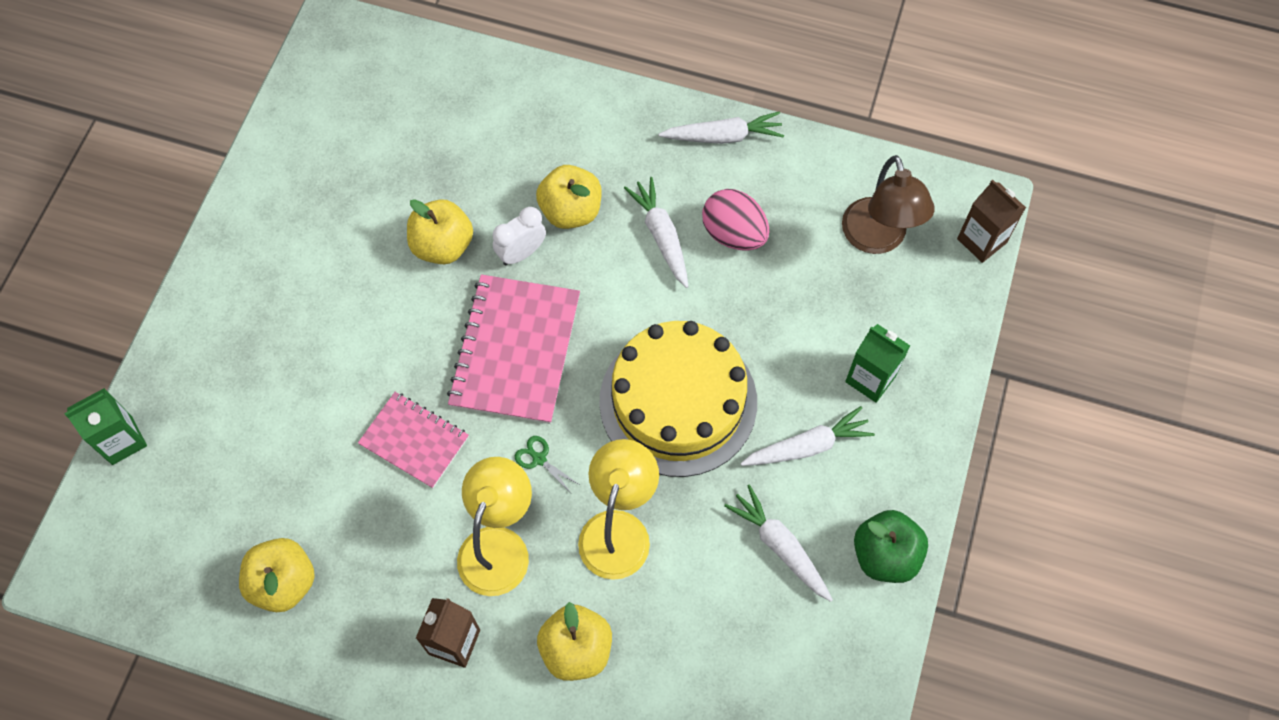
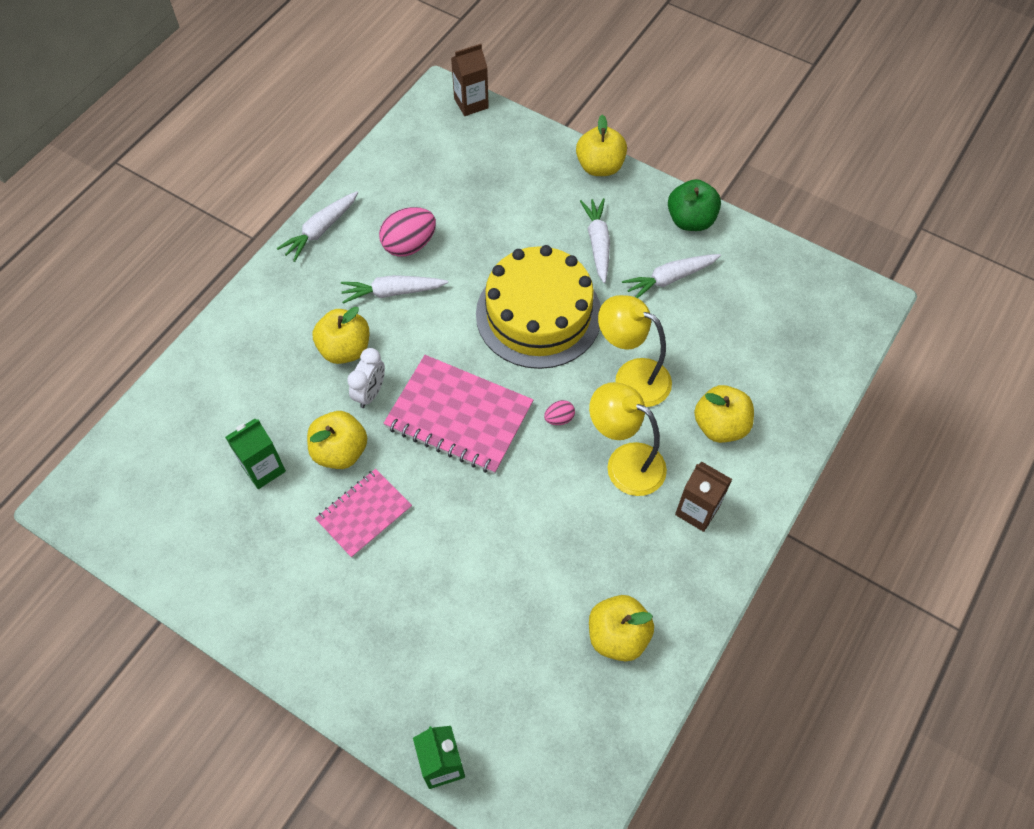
camera: 75 degrees left, 5 degrees down
pink notebook [358,392,469,489] -> pink notebook moved to [315,469,412,558]
white clock [492,207,546,265] -> white clock turned 135 degrees counterclockwise [347,348,385,408]
green scissors [515,436,580,493] -> pink egg [544,400,575,425]
white carrot [659,111,784,144] -> white carrot turned 150 degrees counterclockwise [277,191,358,262]
brown lamp [842,155,935,254] -> none
green carton [845,324,910,402] -> green carton moved to [225,419,286,489]
none -> yellow apple [576,115,627,176]

